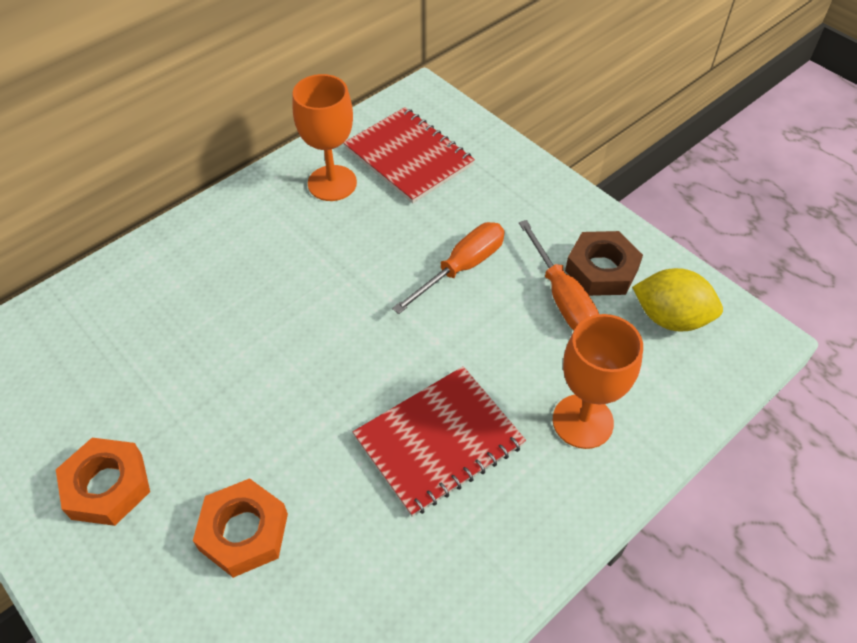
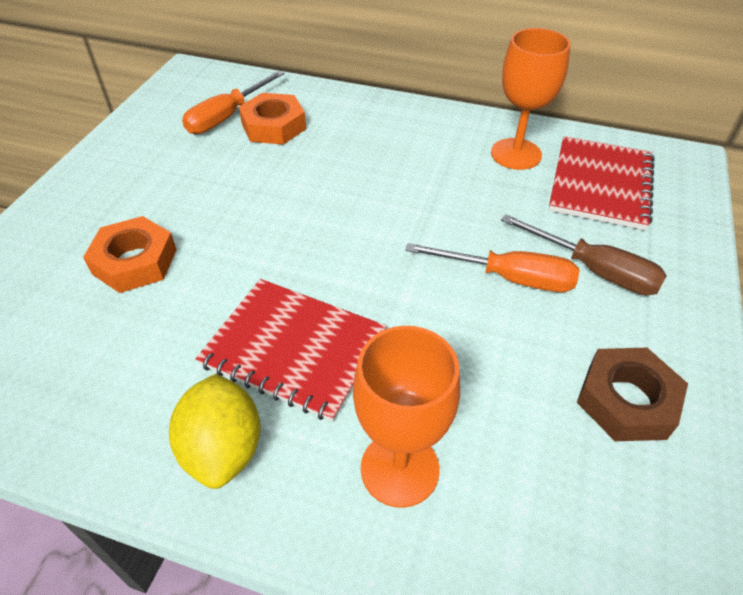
camera: 60 degrees right, 5 degrees down
orange nut [56,438,150,526] -> orange nut moved to [239,93,306,145]
orange screwdriver [519,220,599,331] -> orange screwdriver moved to [182,70,285,134]
yellow lemon [632,268,723,331] -> yellow lemon moved to [169,374,261,489]
none -> brown screwdriver [501,214,667,295]

